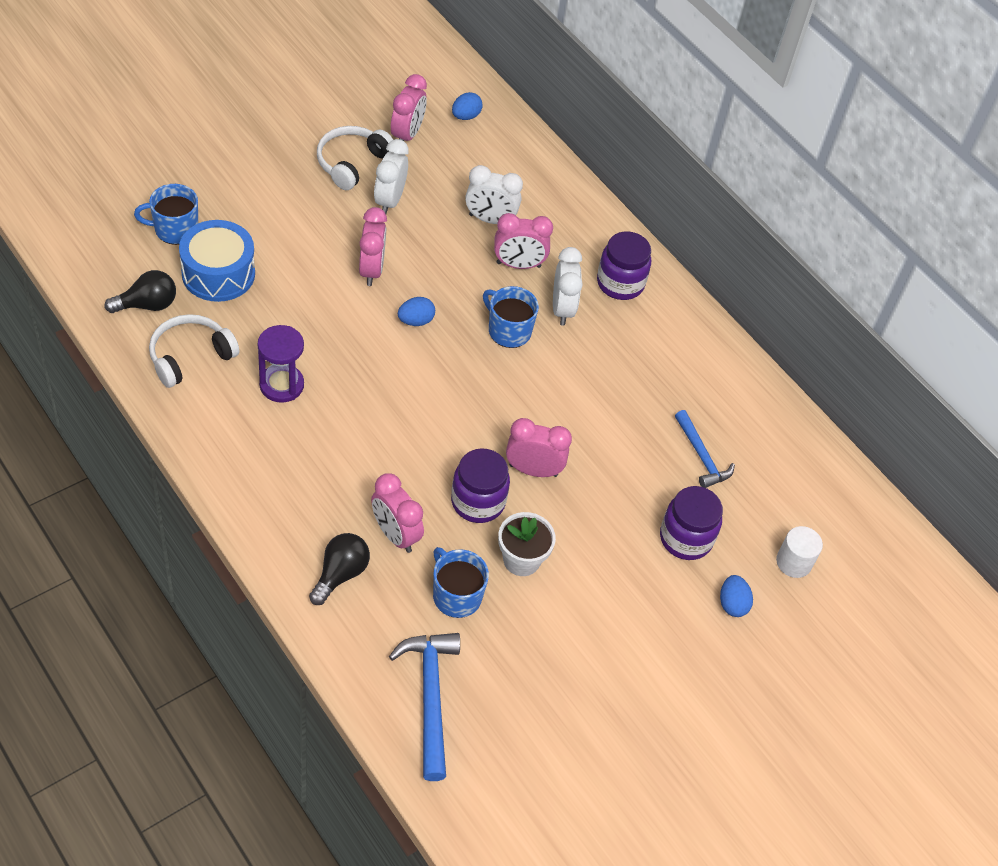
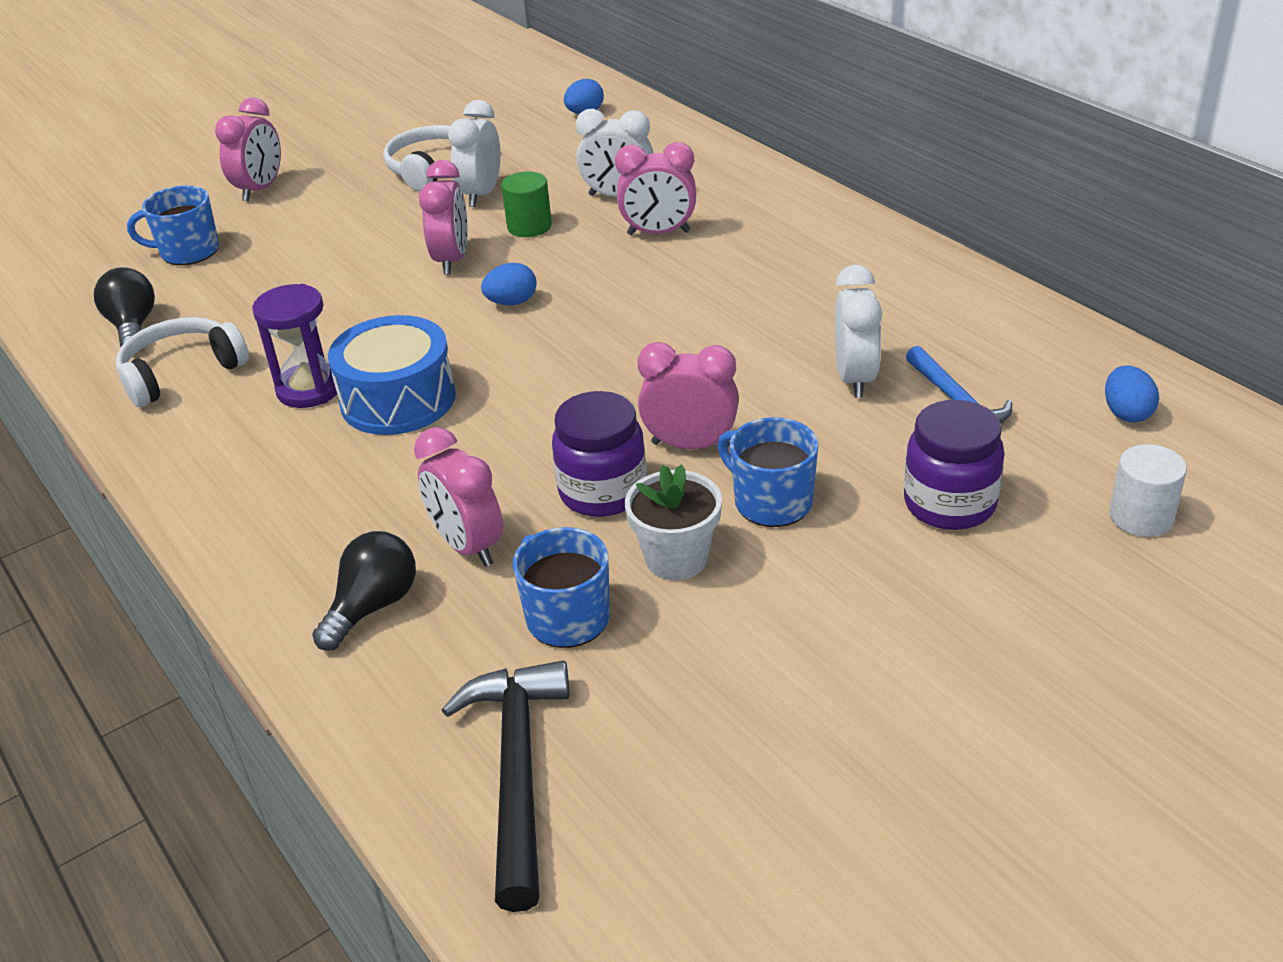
camera: 10 degrees right, 15 degrees down
black light bulb [105,270,176,313] -> black light bulb turned 90 degrees counterclockwise [94,267,155,347]
blue drum [179,220,255,302] -> blue drum moved to [328,315,456,435]
blue hammer [389,633,460,781] -> black hammer [442,660,569,912]
pink clock [391,74,427,141] -> pink clock moved to [215,98,281,202]
blue mug [483,286,539,348] -> blue mug moved to [717,417,818,527]
white clock [553,247,583,326] -> white clock moved to [835,265,882,398]
purple jar [597,231,651,300] -> none
blue egg [720,575,753,617] -> blue egg moved to [1105,366,1159,422]
none -> green cylinder [501,171,552,237]

